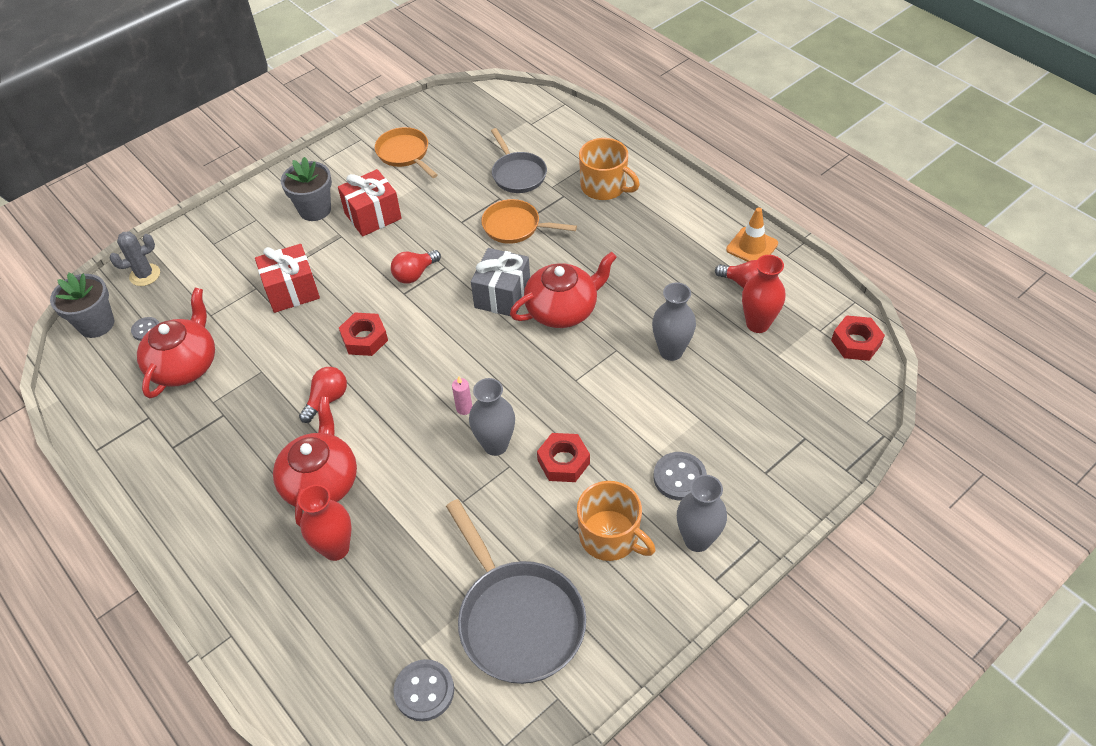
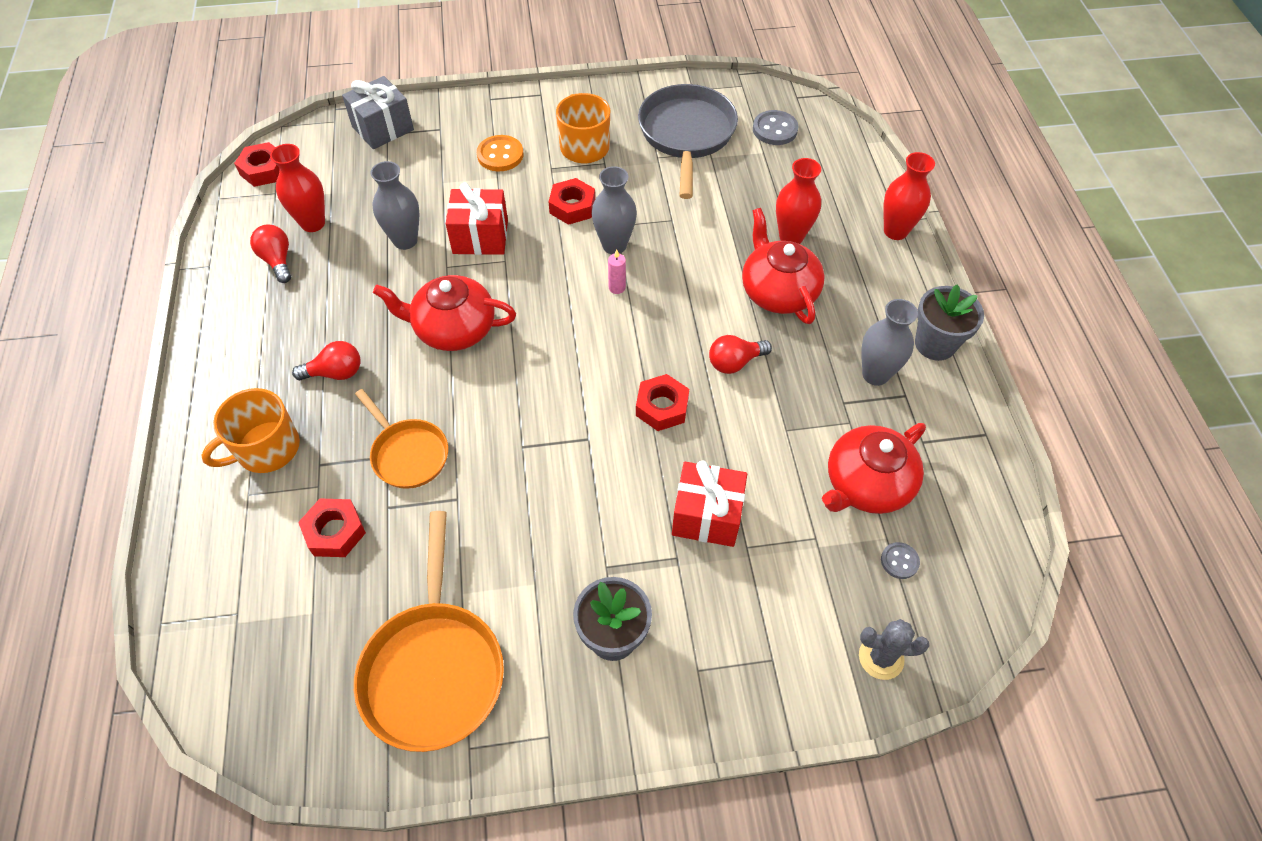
camera: 150 degrees left, 5 degrees up
grey flower pot [50,273,114,338] -> grey flower pot moved to [915,285,984,361]
red teapot [273,397,357,526] -> red teapot turned 120 degrees clockwise [742,208,825,324]
red gift [338,169,402,237] -> red gift moved to [446,182,508,255]
orange pan [375,127,438,178] -> orange pan [354,511,504,752], size x1.65
red light bulb [391,250,441,284] -> red light bulb moved to [292,341,361,380]
grey gift [471,248,530,316] -> grey gift moved to [342,76,414,149]
grey pan [491,128,547,193] -> red nut [298,498,366,557]
orange mug [579,138,640,200] -> orange mug turned 105 degrees counterclockwise [201,388,300,473]
grey button [653,452,707,501] -> orange button [477,135,523,171]
grey vase [677,475,727,552] -> grey vase moved to [861,299,918,386]
orange traffic cone [726,207,778,262] -> none
none -> red vase [883,152,935,240]

